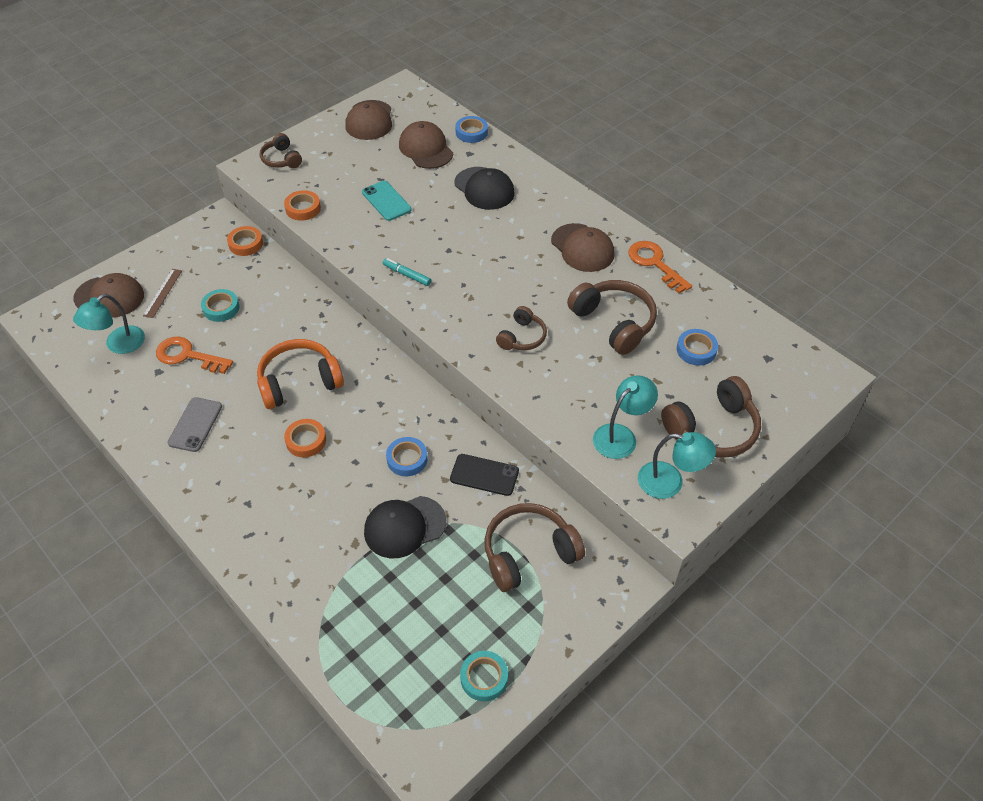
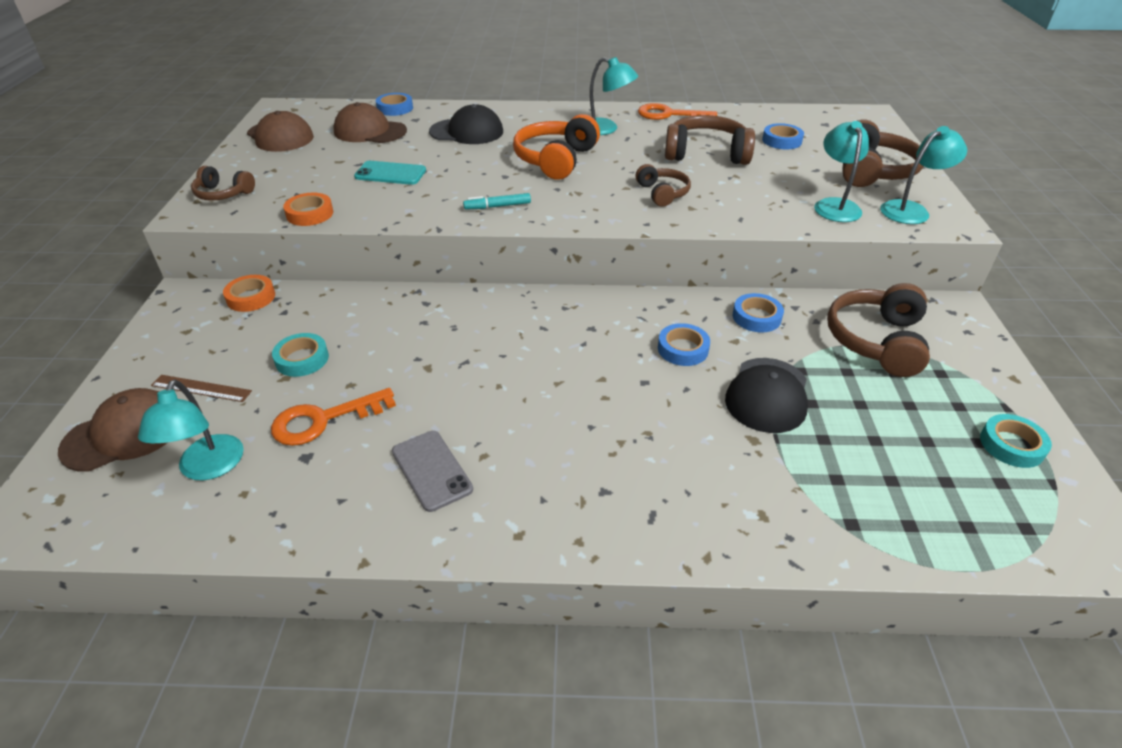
camera: 45 degrees left, 10 degrees down
brown ruler [143,269,182,318] -> brown ruler turned 45 degrees counterclockwise [151,375,252,402]
orange headphones [257,339,344,409] -> orange headphones moved to [513,114,600,180]
orange tape [284,419,326,457] -> none
black phone [450,454,519,496] -> blue tape [733,293,784,332]
brown cap [551,223,615,272] -> turquoise lamp [590,57,638,135]

